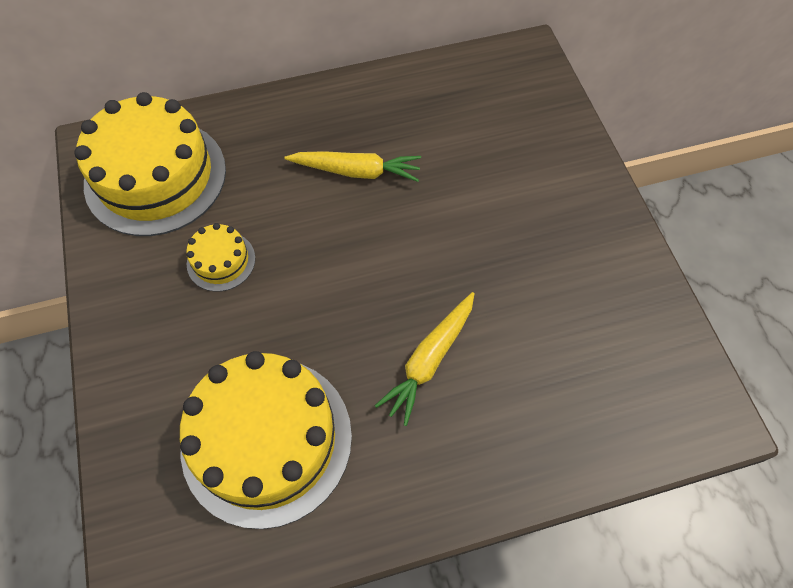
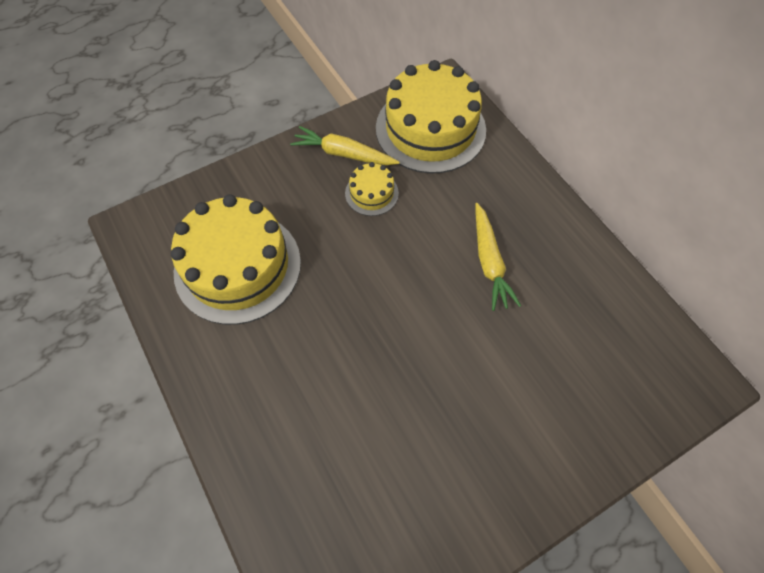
camera: 75 degrees right, 0 degrees up
yellow carrot [375,292,475,426] -> yellow carrot moved to [290,126,400,165]

